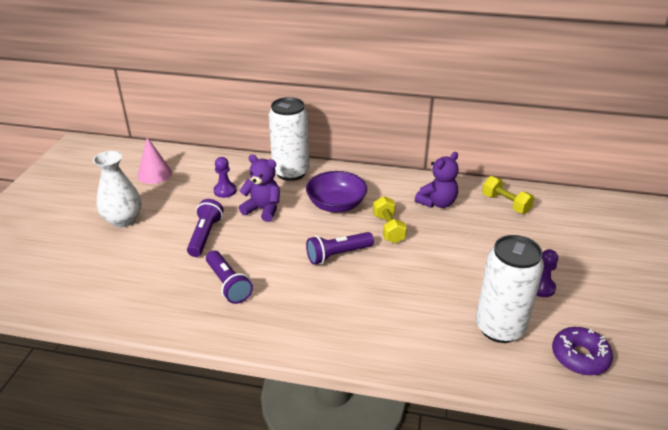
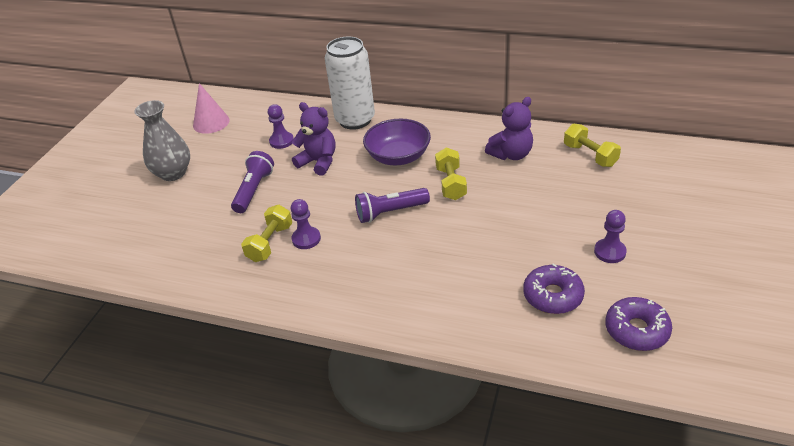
camera: 10 degrees right, 5 degrees up
white vase [93,151,142,228] -> grey vase [134,100,190,181]
purple flashlight [206,250,253,304] -> yellow dumbbell [241,205,292,262]
white can [476,235,544,343] -> purple donut [523,263,585,314]
none -> purple pawn [291,199,321,249]

